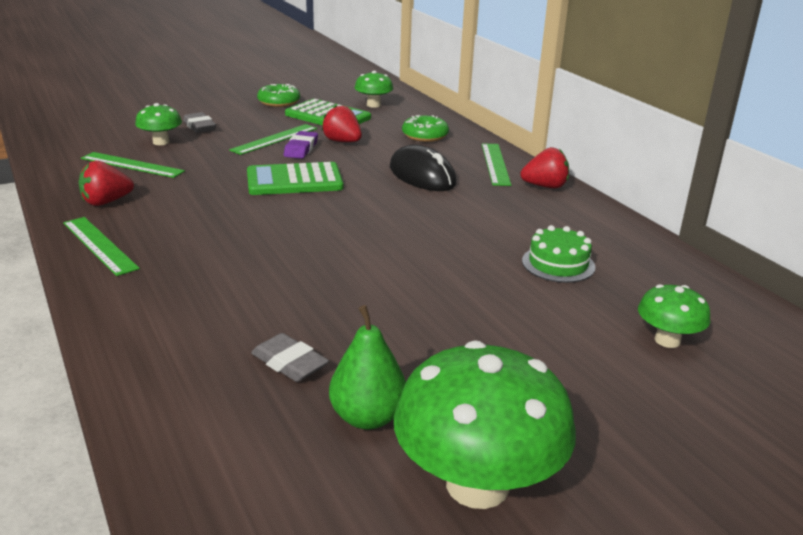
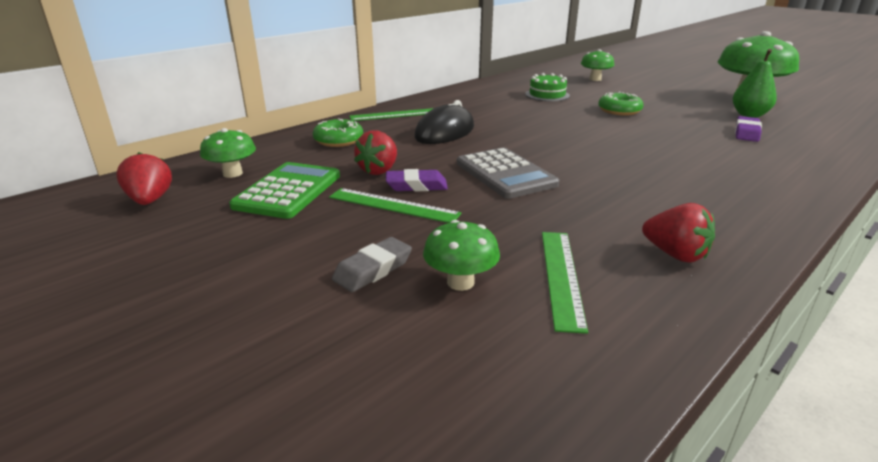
camera: 105 degrees left, 0 degrees up
green ruler [63,217,140,276] -> none
green calculator [247,162,343,195] -> grey calculator [457,147,559,199]
grey eraser [251,333,329,382] -> purple eraser [735,116,762,142]
green donut [257,84,300,107] -> green donut moved to [598,92,644,116]
red strawberry [520,147,569,188] -> red strawberry moved to [116,152,172,205]

